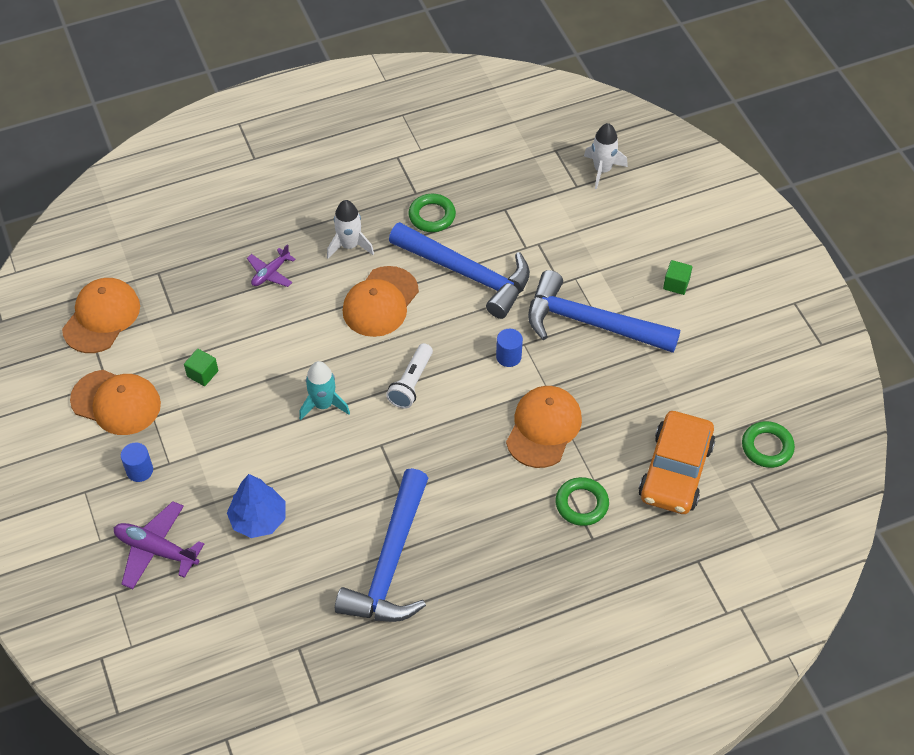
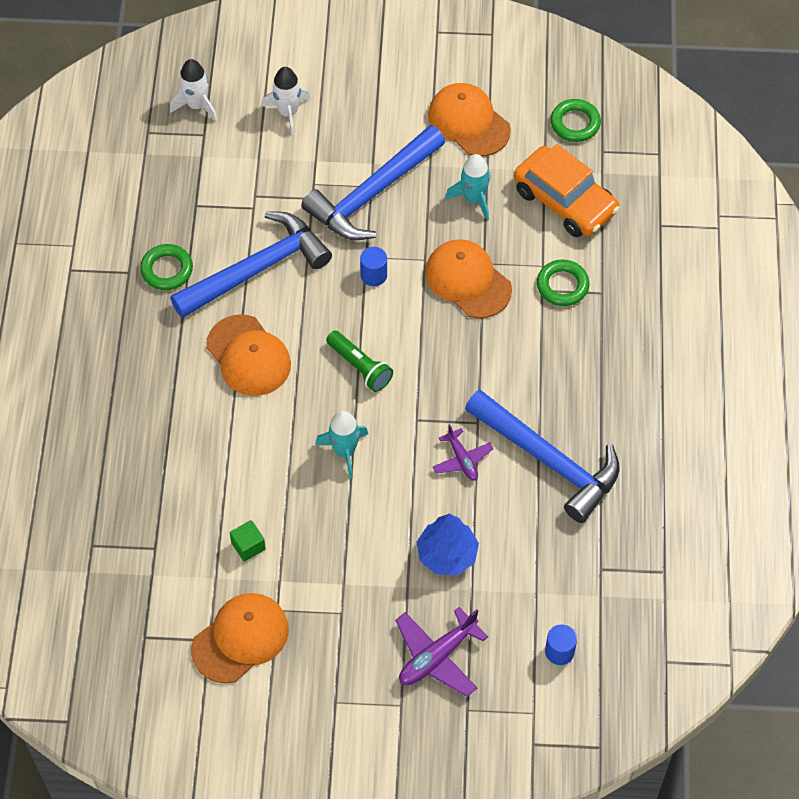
camera: 65 degrees left, 5 degrees up
orange cap [62,278,140,353] -> orange cap moved to [428,83,511,156]
blue cylinder [121,443,153,482] -> blue cylinder moved to [545,625,577,665]
purple plane [247,244,296,287] -> purple plane moved to [433,424,494,481]
white rocket [327,200,374,258] -> white rocket moved to [262,67,311,136]
white flashlight [386,343,433,409] -> green flashlight [326,331,393,392]
green cube [663,260,692,295] -> none
none -> turquoise rocket [445,154,491,221]

